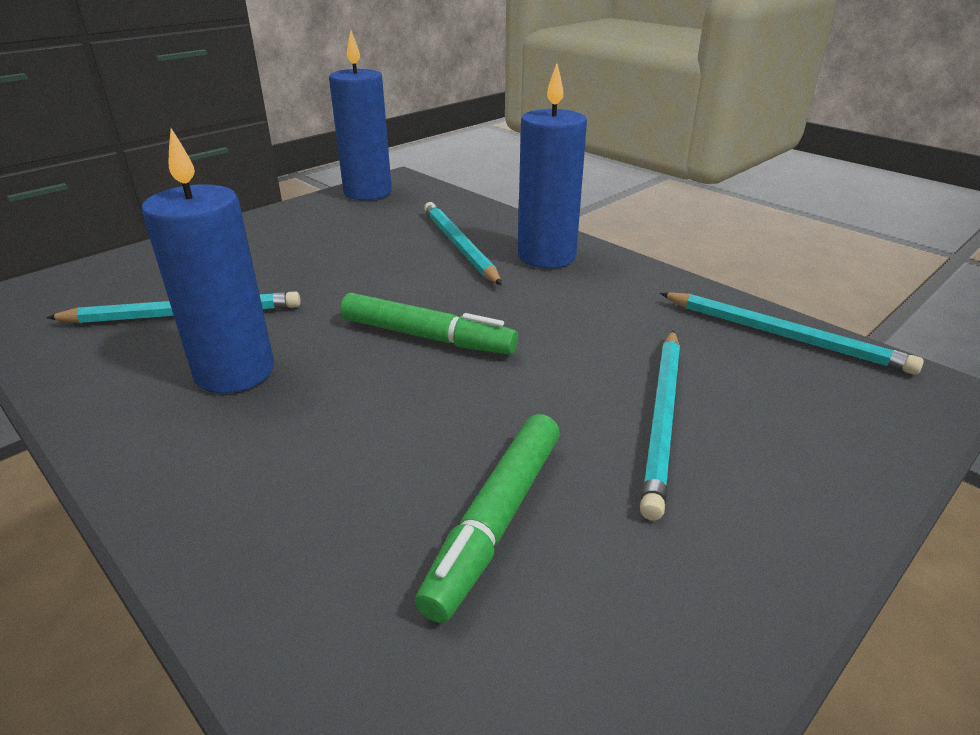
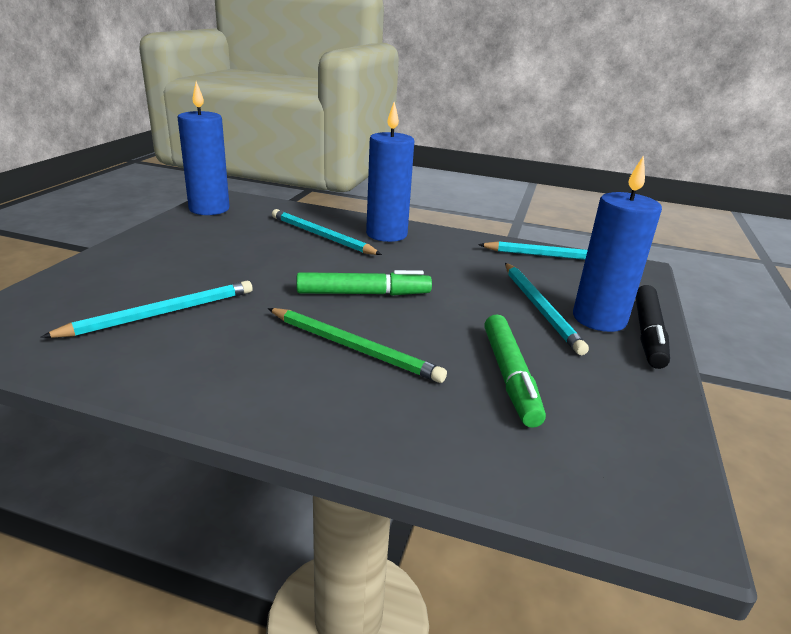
camera: 30 degrees left, 5 degrees down
blue candle [141,128,274,393] -> blue candle moved to [573,155,662,332]
none -> green pencil [268,308,447,383]
none -> black marker [636,285,670,369]

